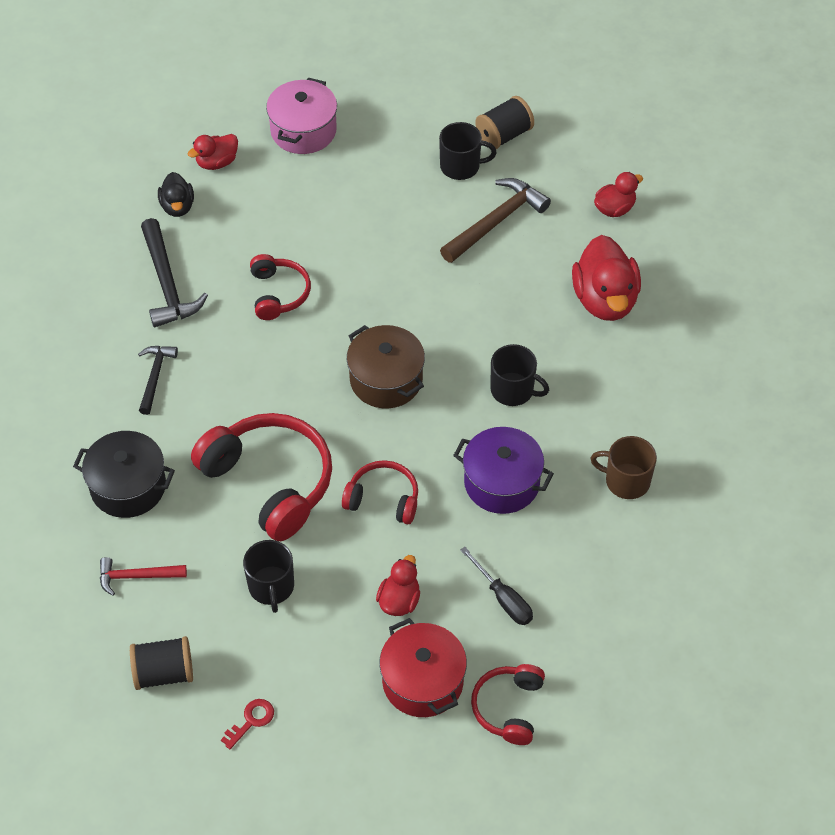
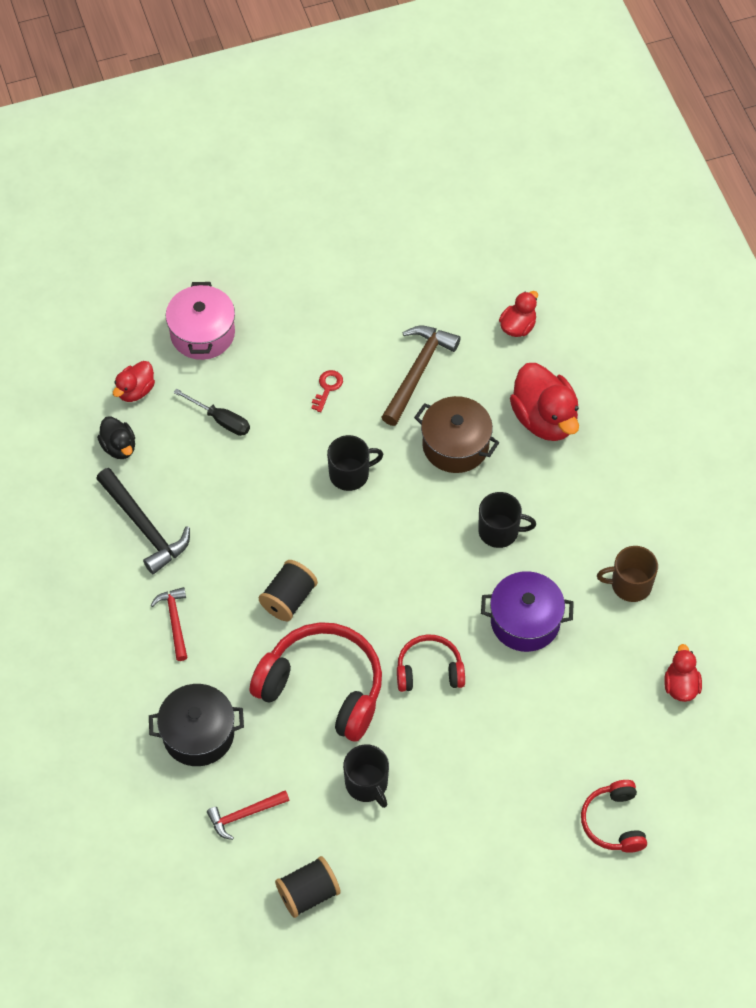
camera: 20 degrees left, 5 degrees up
black hammer [138,346,178,415] -> red hammer [151,587,188,661]
red key [221,699,274,749] -> red key moved to [311,370,343,412]
red headphones [250,254,311,320] -> none
brown pot [347,325,425,408] -> brown pot moved to [414,396,499,473]
red duck [376,555,420,616] -> red duck moved to [664,644,702,702]
red pot [379,618,467,717] -> none
black mug [439,122,497,180] -> black mug moved to [327,435,384,491]
black screwdriver [460,547,533,625] -> black screwdriver moved to [173,389,250,436]
black spool [475,96,534,149] -> black spool moved to [259,560,318,621]

